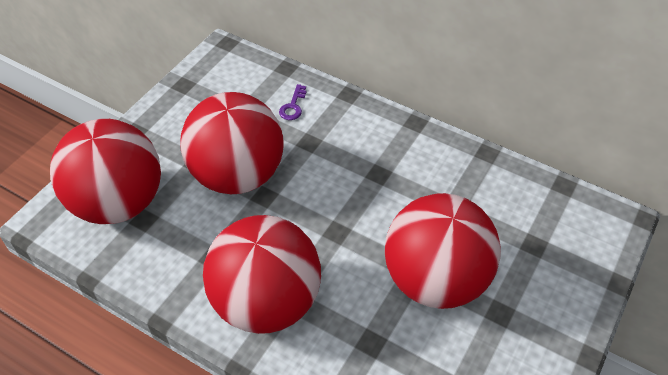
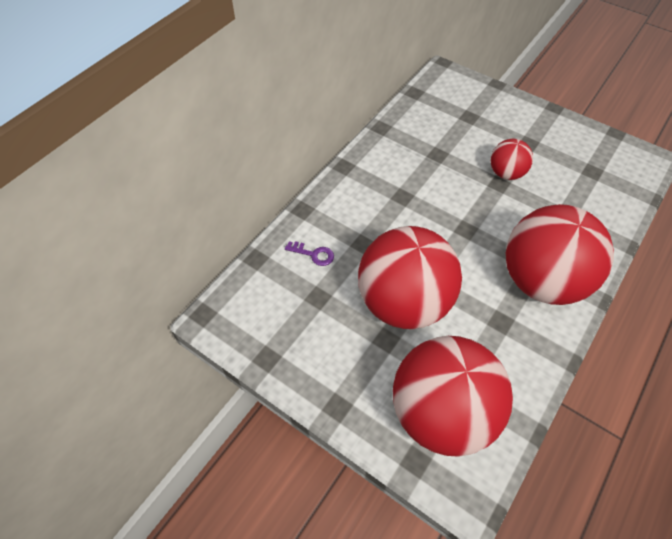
camera: 85 degrees left, 5 degrees up
red ball [385,193,501,309] -> red ball [491,139,533,180], size x0.49

